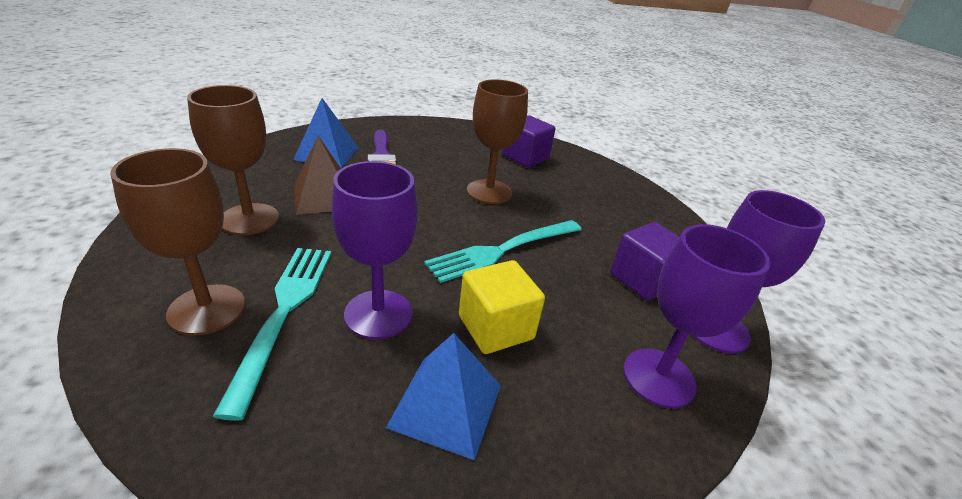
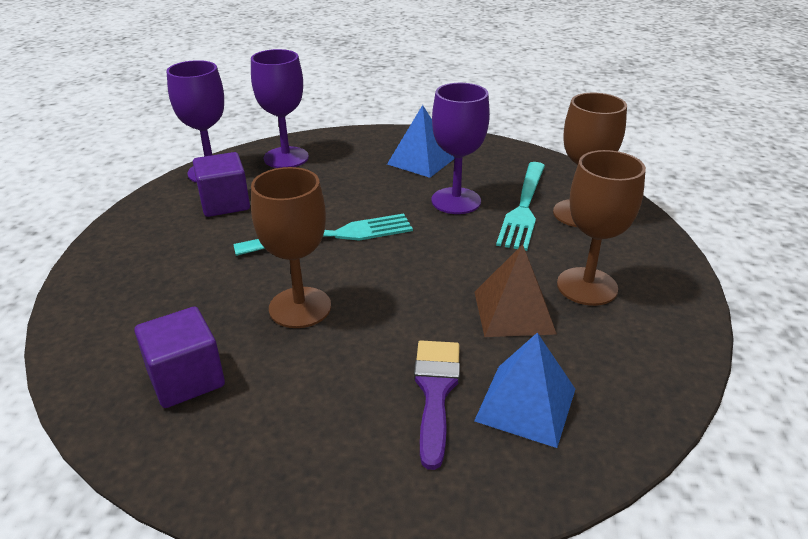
camera: 160 degrees left, 0 degrees up
yellow cube [459,260,545,354] -> none

